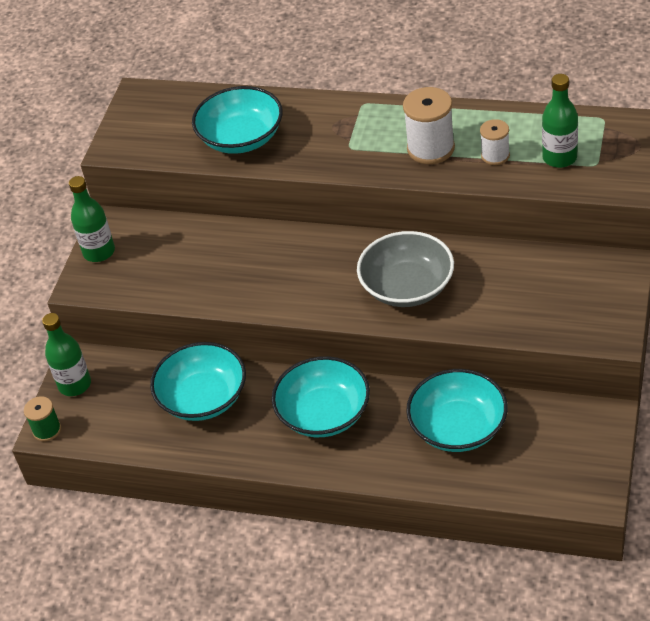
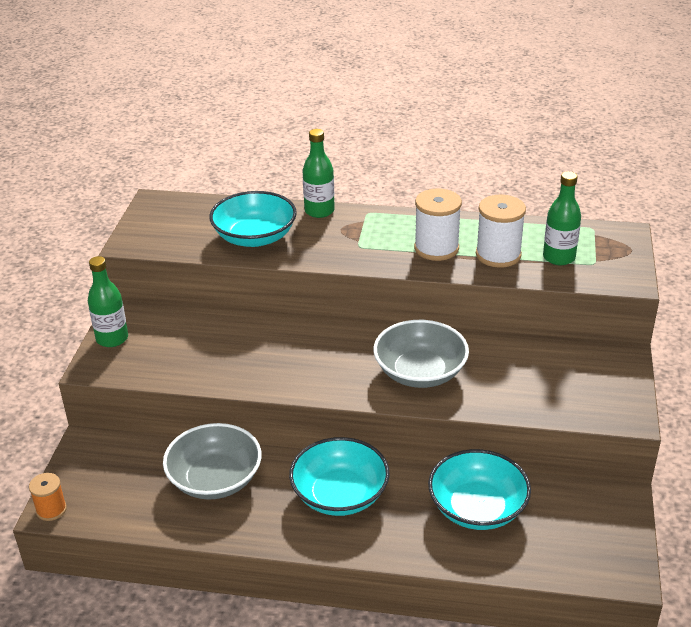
camera: 10 degrees left, 10 degrees down
green spool [24,396,61,442] -> orange spool [29,473,67,521]
green bottle [42,313,91,396] -> green bottle moved to [303,129,335,218]
turquoise bowl [150,342,246,421] -> grey bowl [163,423,262,500]
white spool [480,119,510,165] -> white spool [476,195,526,268], size x1.69

